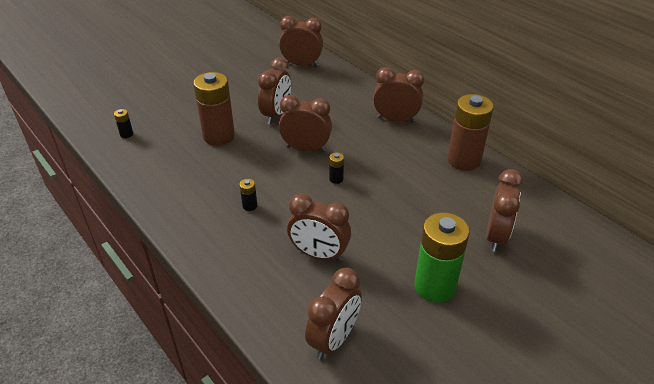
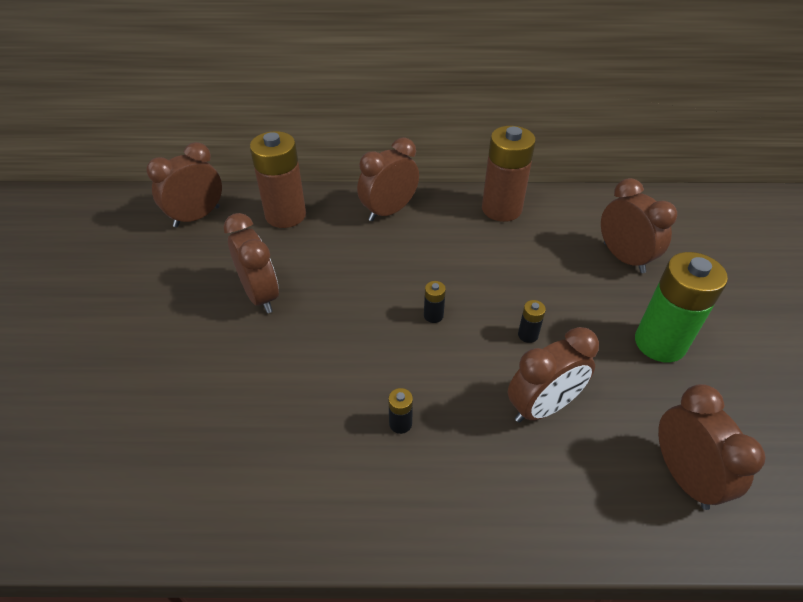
camera: 50 degrees left, 5 degrees up
black battery [114,109,133,138] -> black battery moved to [518,300,546,343]
brown battery [193,72,235,146] -> brown battery moved to [250,131,306,228]
brown clock [279,95,332,152] -> none

